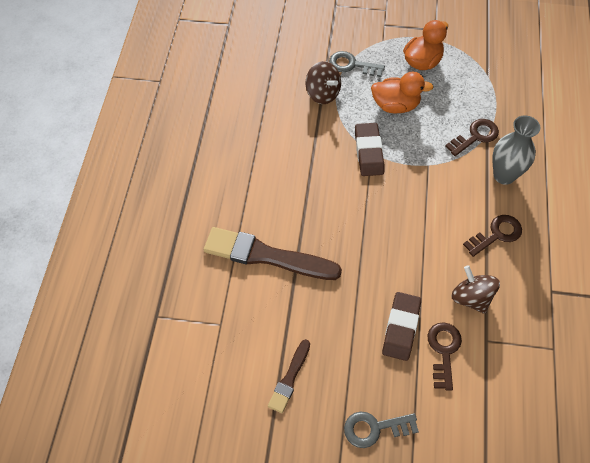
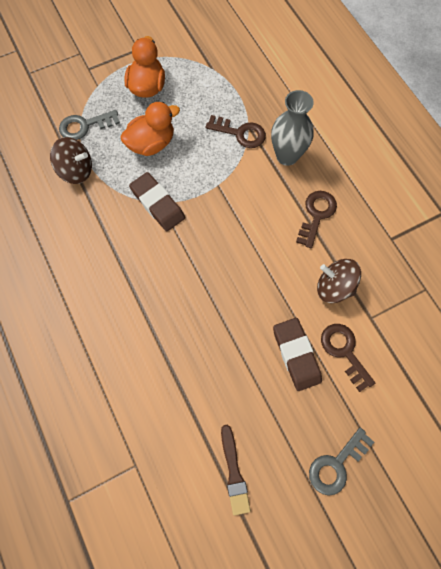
camera: 35 degrees left, 10 degrees up
brown brush [204,227,342,280] -> none
brown key [445,119,499,156] -> brown key turned 90 degrees clockwise [206,115,266,148]

